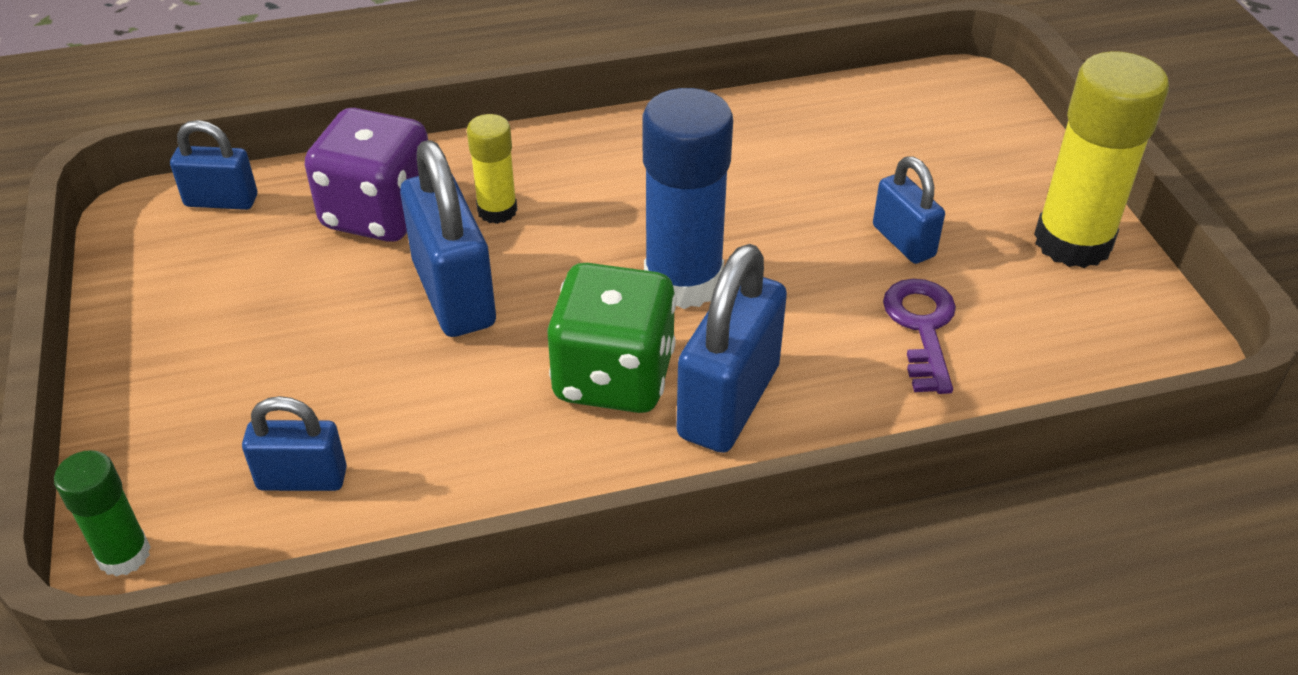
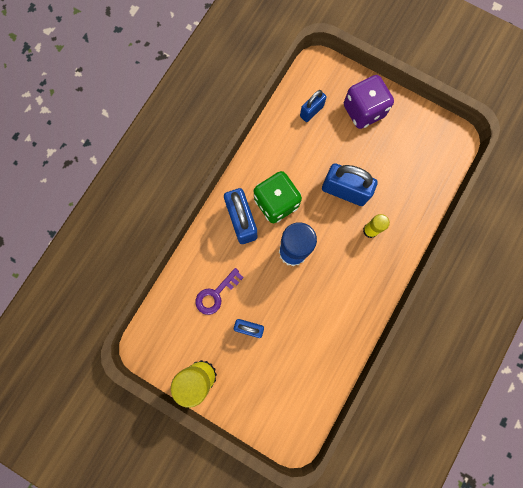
camera: 135 degrees right, 35 degrees up
green glue stick [54,450,151,577] -> none
blue padlock [170,120,257,210] -> none
purple dice [305,108,428,242] -> purple dice moved to [344,75,394,129]
purple key [883,279,956,394] -> purple key turned 90 degrees clockwise [195,268,244,315]

